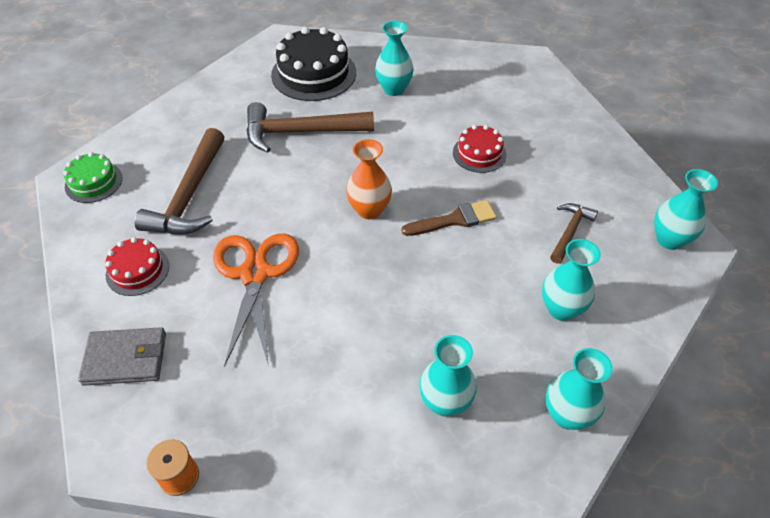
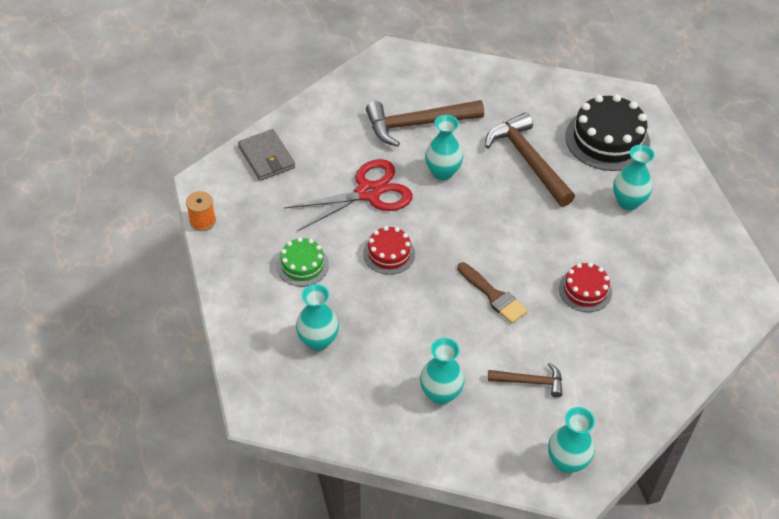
camera: 65 degrees right, 0 degrees up
green cake [63,152,122,203] -> green cake moved to [276,237,329,286]
red cake [105,237,169,296] -> red cake moved to [363,226,415,275]
orange scissors [213,233,299,367] -> red scissors [284,159,413,231]
orange vase [346,139,392,219] -> none
turquoise vase [545,348,613,430] -> turquoise vase moved to [425,115,463,180]

